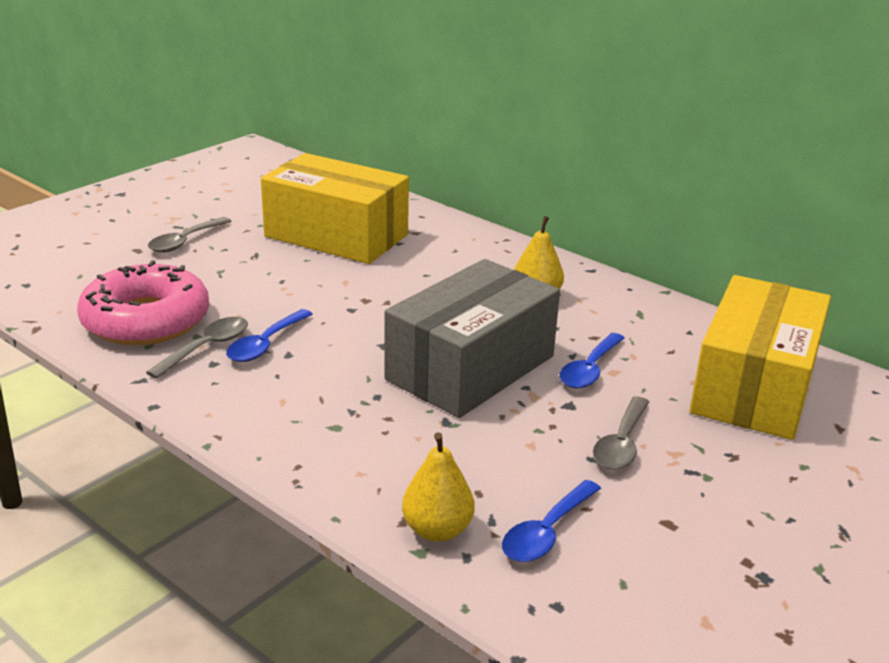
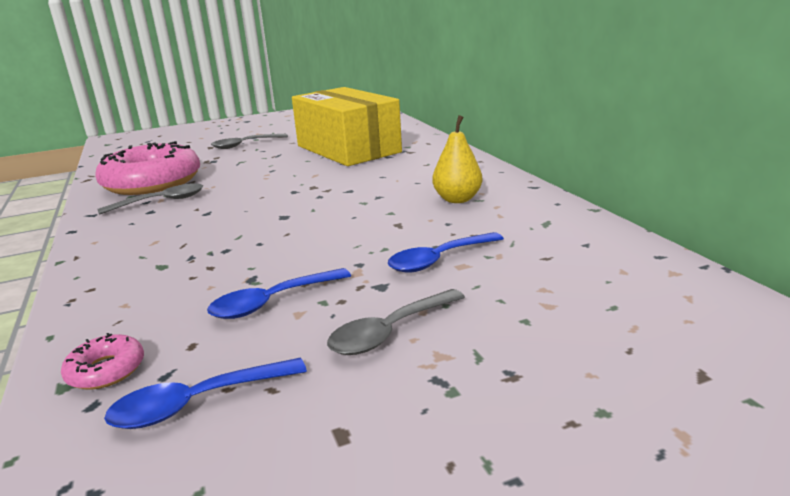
camera: 30 degrees right, 5 degrees down
blue spoon [226,309,313,362] -> blue spoon moved to [207,268,351,319]
grey box [384,259,560,418] -> none
yellow pear [402,432,475,542] -> pink donut [61,333,144,389]
yellow box [690,275,831,440] -> none

